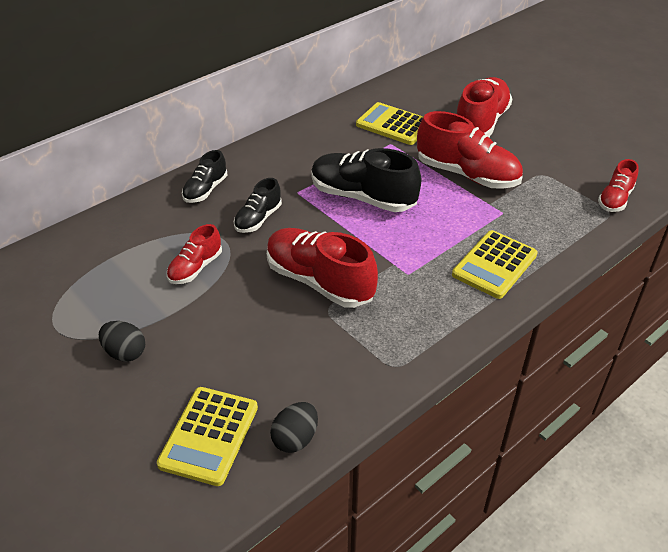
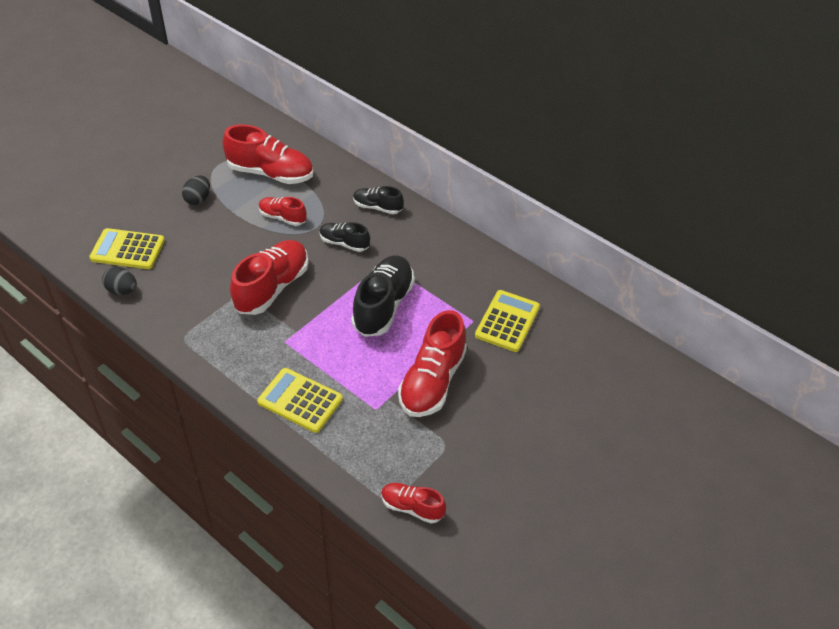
camera: 80 degrees right, 5 degrees up
red shoe [457,77,512,137] -> red shoe moved to [222,125,313,184]

